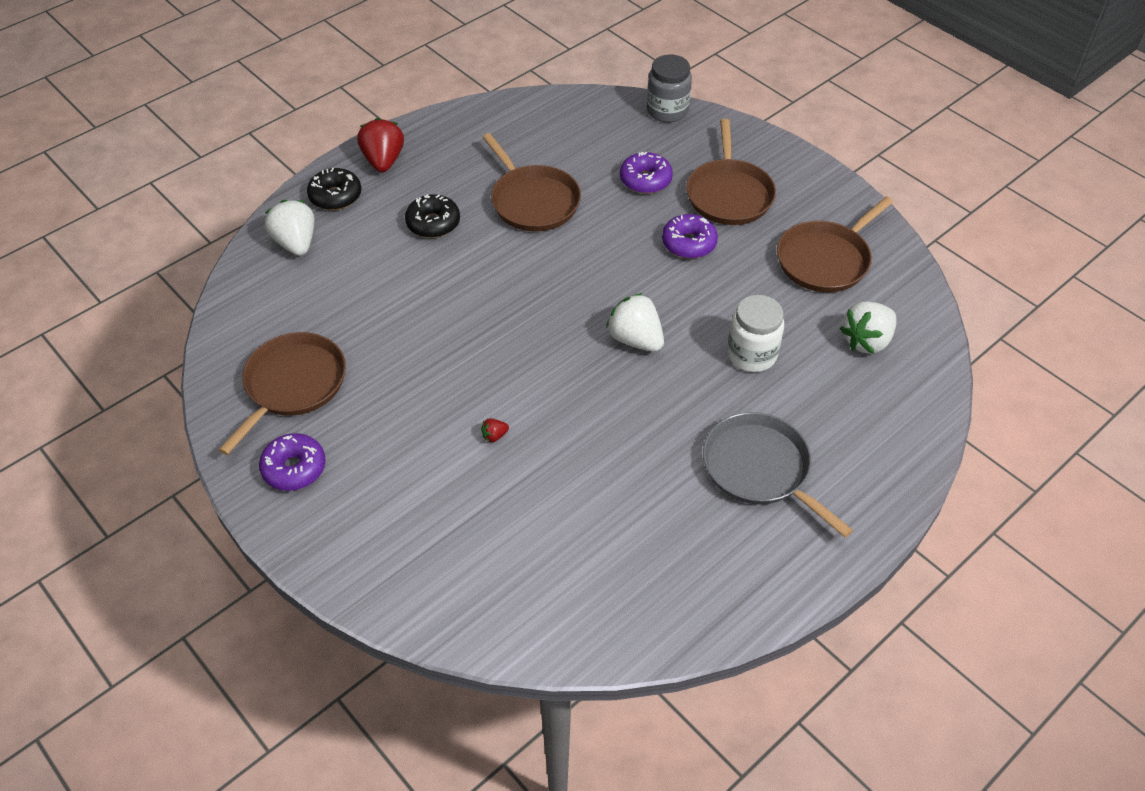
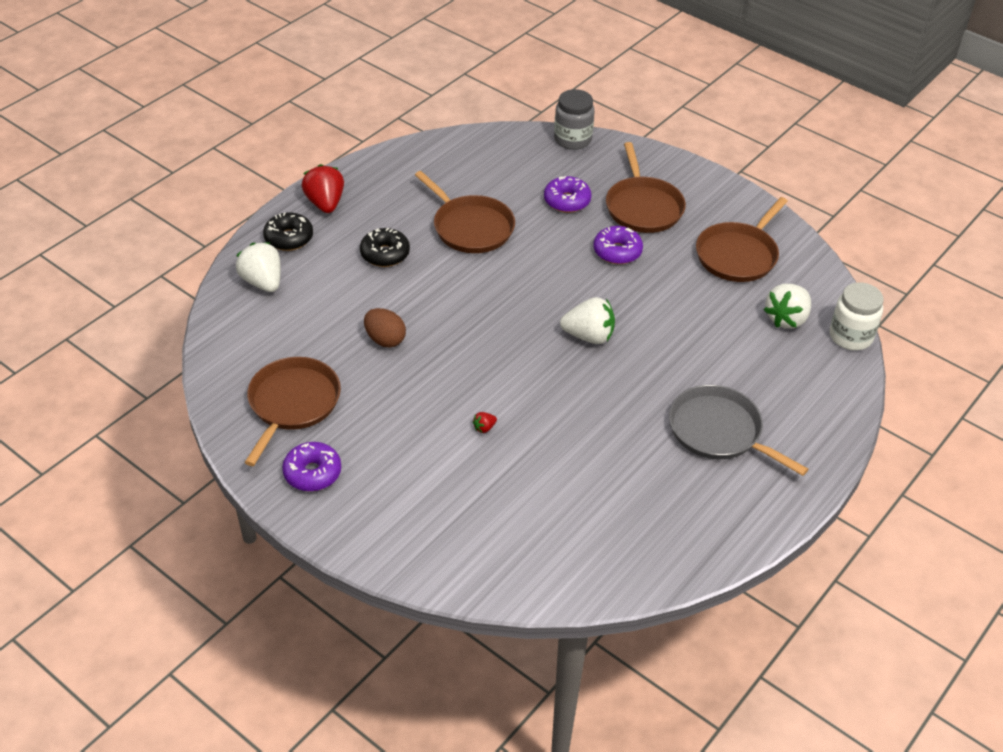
camera: 10 degrees left, 5 degrees down
white strawberry [606,293,664,352] -> white strawberry turned 150 degrees clockwise [560,297,615,344]
white jar [727,295,784,372] -> white jar moved to [830,282,884,350]
none -> brown egg [364,308,406,348]

